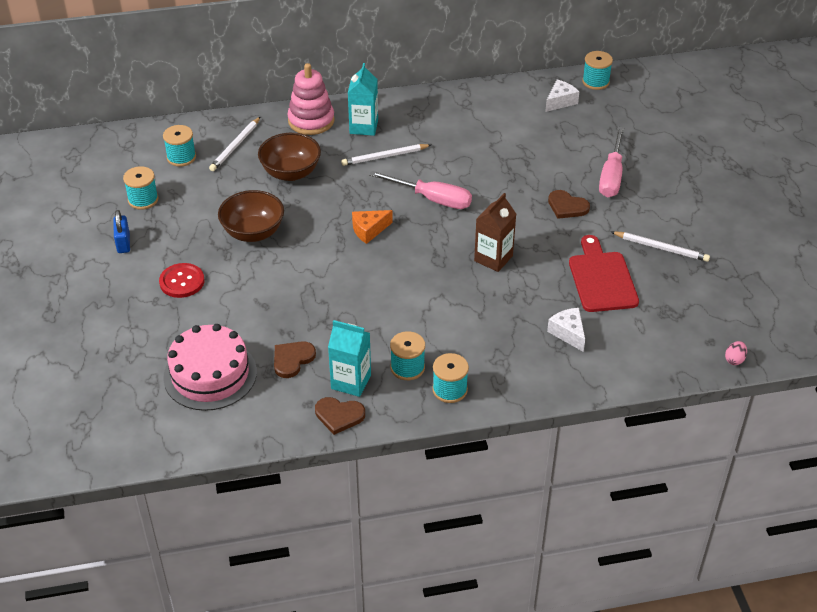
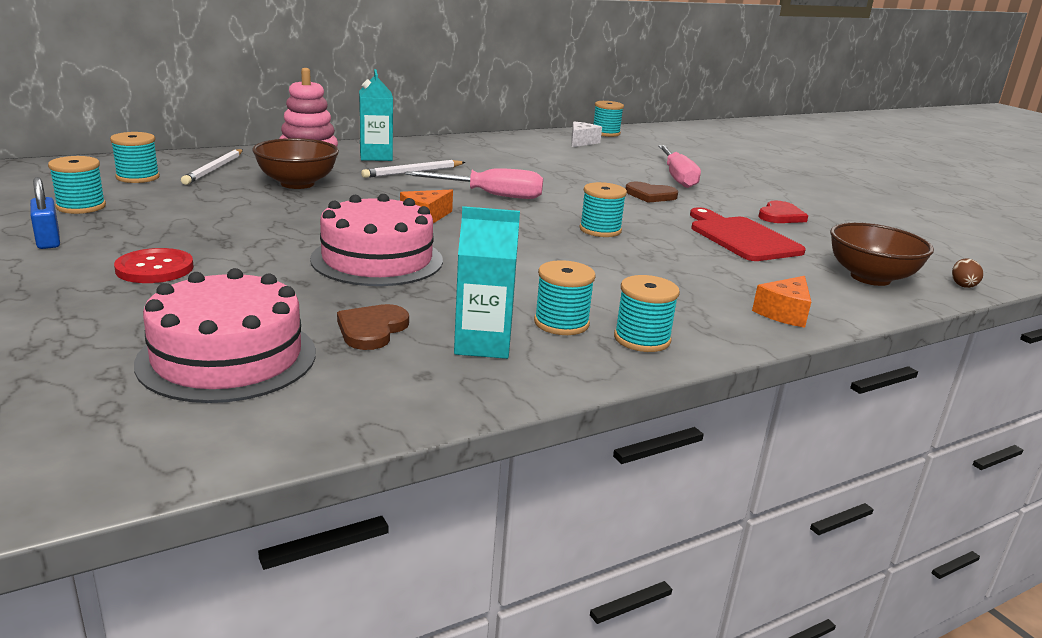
camera: 20 degrees left, 20 degrees down
brown bowl [218,190,284,242] -> brown bowl moved to [830,222,934,286]
brown heart [315,397,365,435] -> none
brown carton [474,193,516,272] -> turquoise spool [580,182,627,237]
white cheese [547,308,585,352] -> none
white pencil [611,231,710,262] -> red heart [758,201,808,223]
pink egg [725,341,747,365] -> brown egg [952,258,983,288]
none -> pink cake [310,194,443,286]
none -> orange cheese [752,276,811,328]

